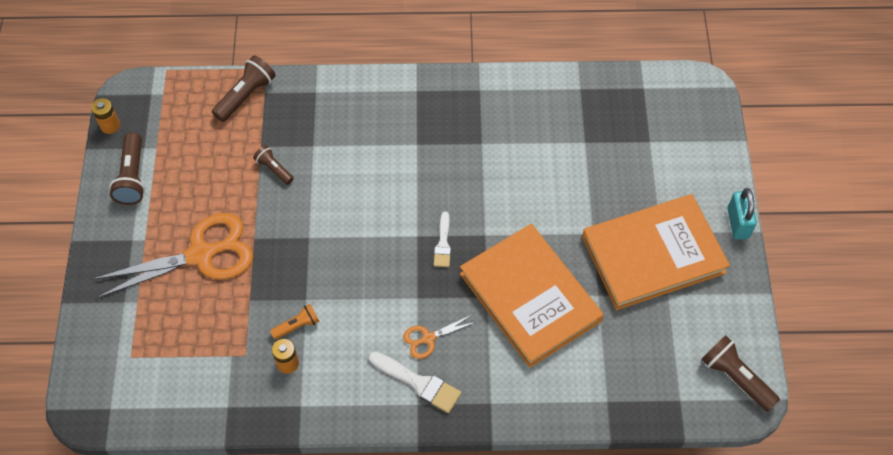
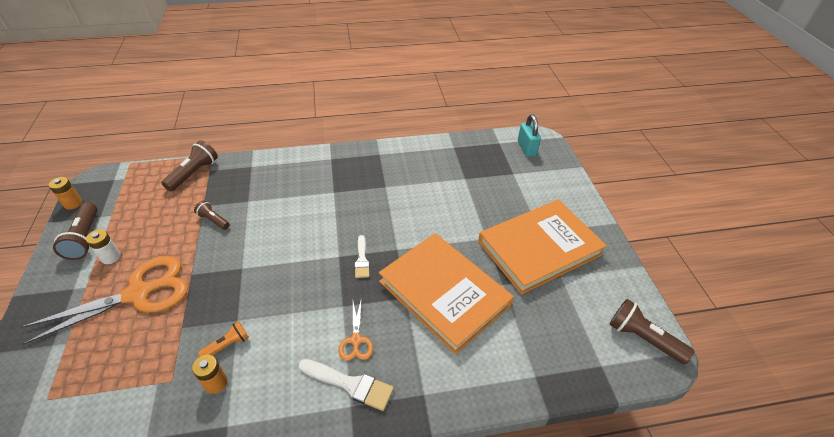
camera: 10 degrees left, 15 degrees down
orange scissors [403,314,476,359] -> orange scissors turned 60 degrees counterclockwise [338,301,373,361]
turquoise padlock [727,188,757,240] -> turquoise padlock moved to [518,114,541,157]
none -> white battery [86,229,121,264]

